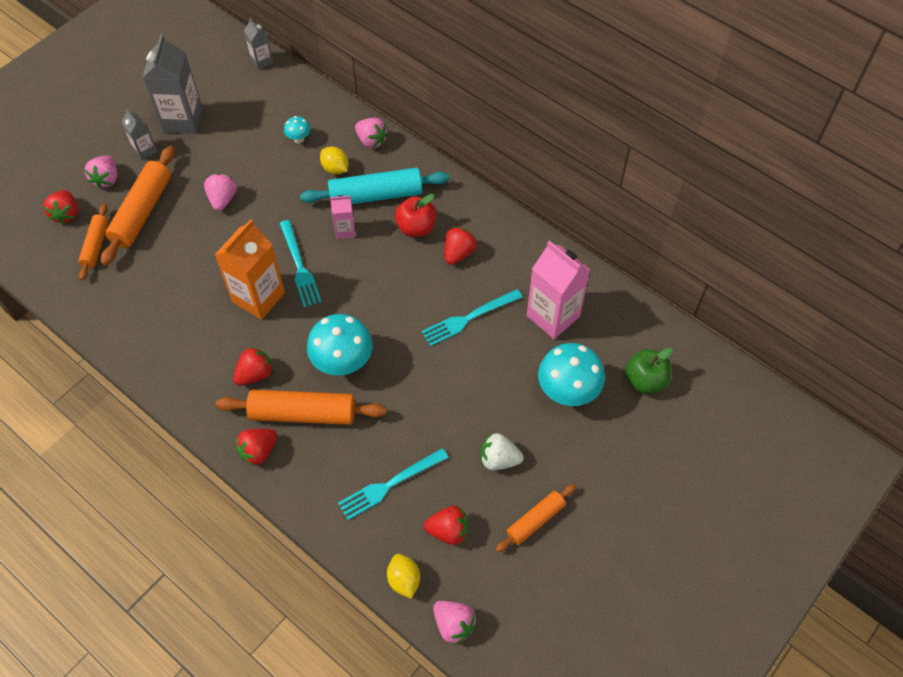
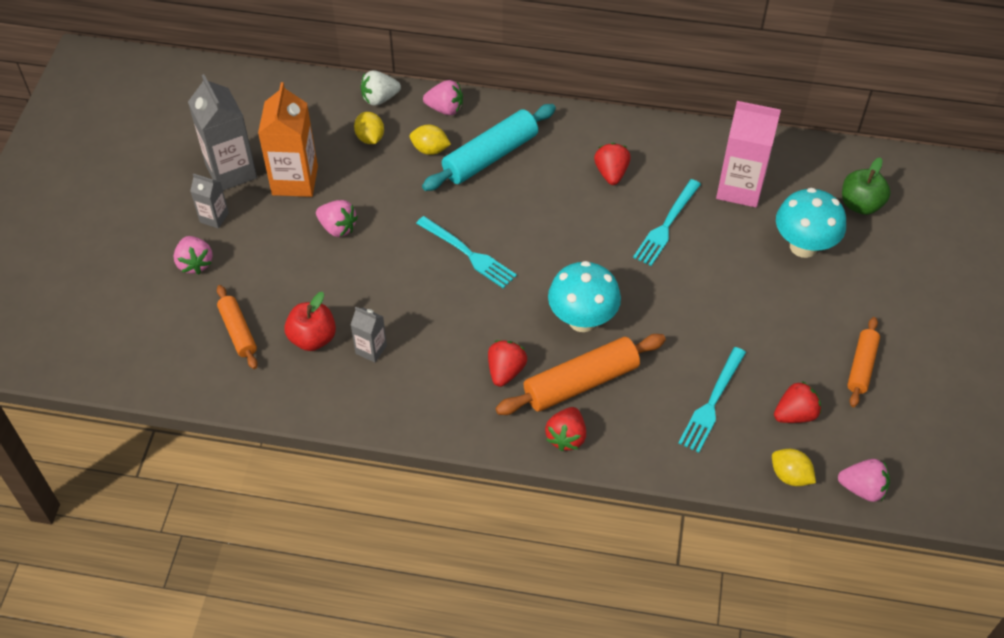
camera: 30 degrees left, 5 degrees down
red strawberry [43,190,78,224] -> none
orange rolling pin [101,146,175,266] -> none
pink strawberry [204,173,237,211] -> pink strawberry turned 150 degrees clockwise [316,200,358,237]
orange carton [215,219,285,320] -> orange carton moved to [258,82,318,197]
grey carton [244,18,273,70] -> grey carton moved to [351,307,387,363]
turquoise mushroom [284,116,311,144] -> yellow lemon [354,112,384,144]
pink carton [330,195,355,239] -> none
red apple [395,194,437,237] -> red apple moved to [284,292,336,351]
white strawberry [481,433,524,470] -> white strawberry moved to [361,70,401,106]

